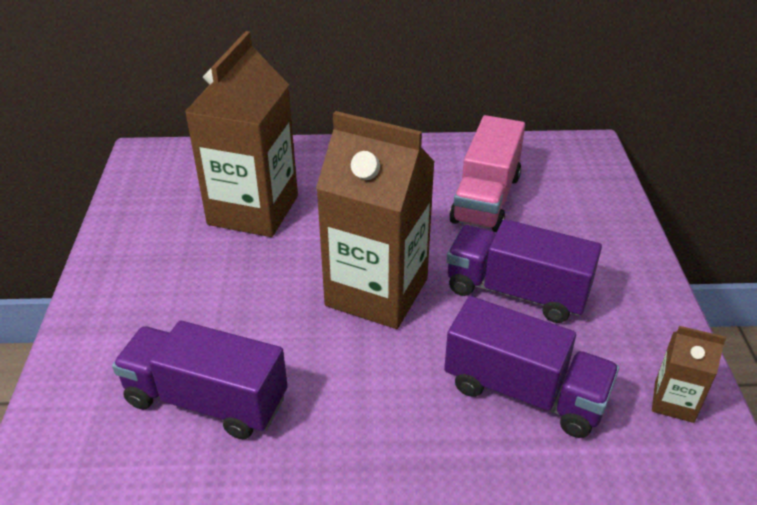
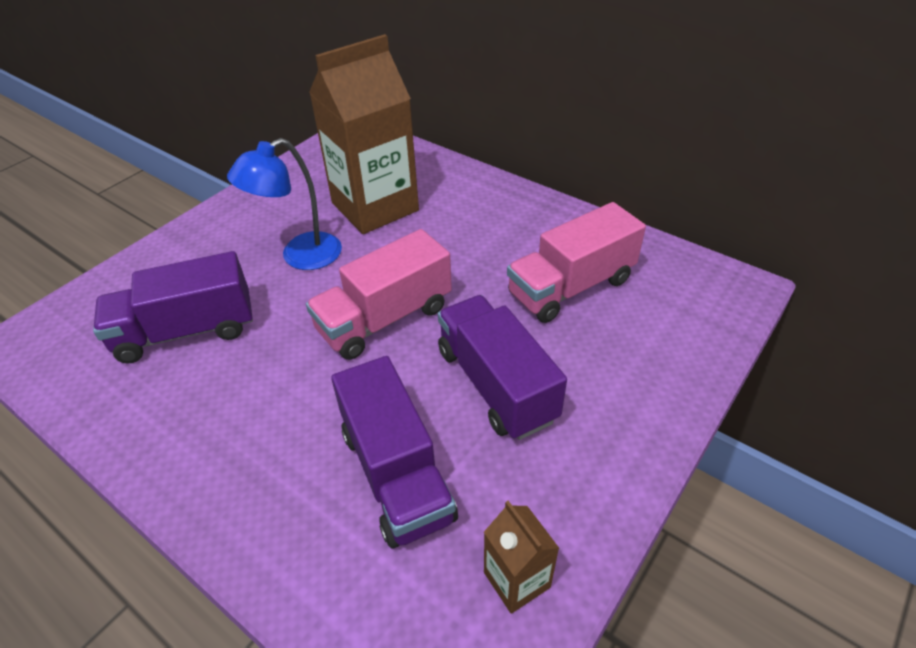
camera: 40 degrees right, 5 degrees up
purple truck [112,321,288,439] -> purple truck turned 75 degrees counterclockwise [93,251,253,364]
brown carton [316,111,435,329] -> pink truck [306,229,452,360]
none -> blue lamp [227,138,342,270]

